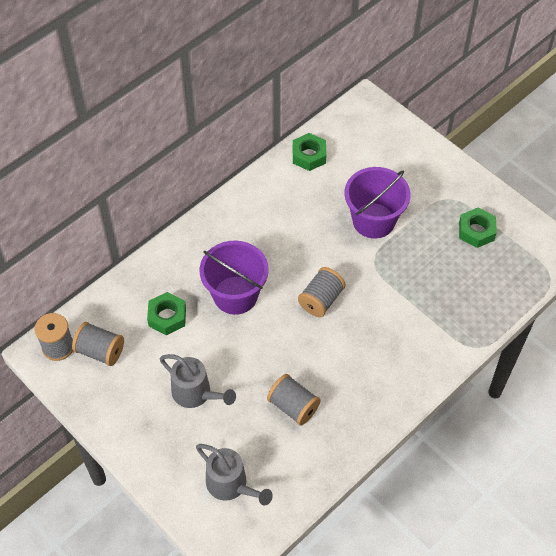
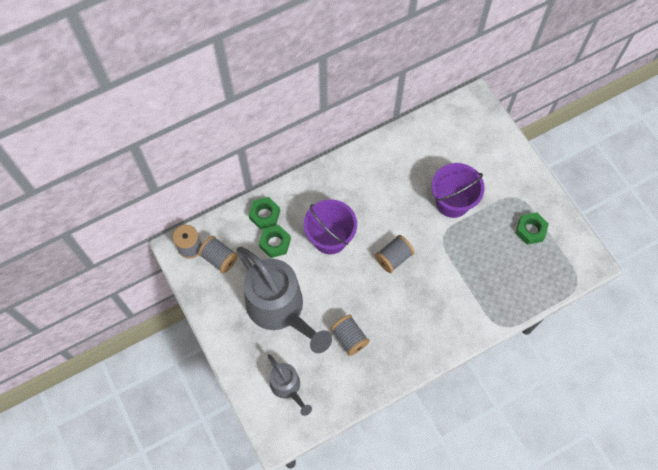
camera: 15 degrees right, 10 degrees up
grey watering can [160,354,236,408] -> grey watering can [236,247,332,353], size x1.95
green nut [293,133,326,171] -> green nut moved to [249,197,280,229]

